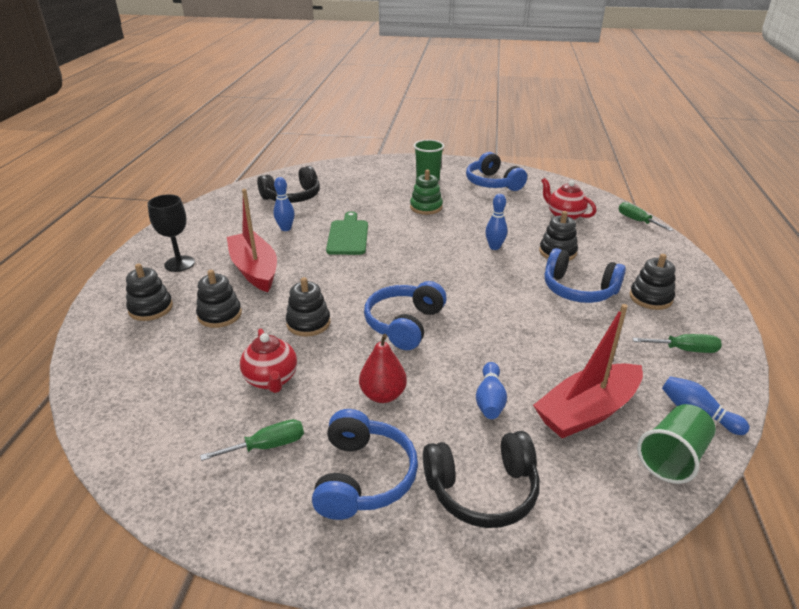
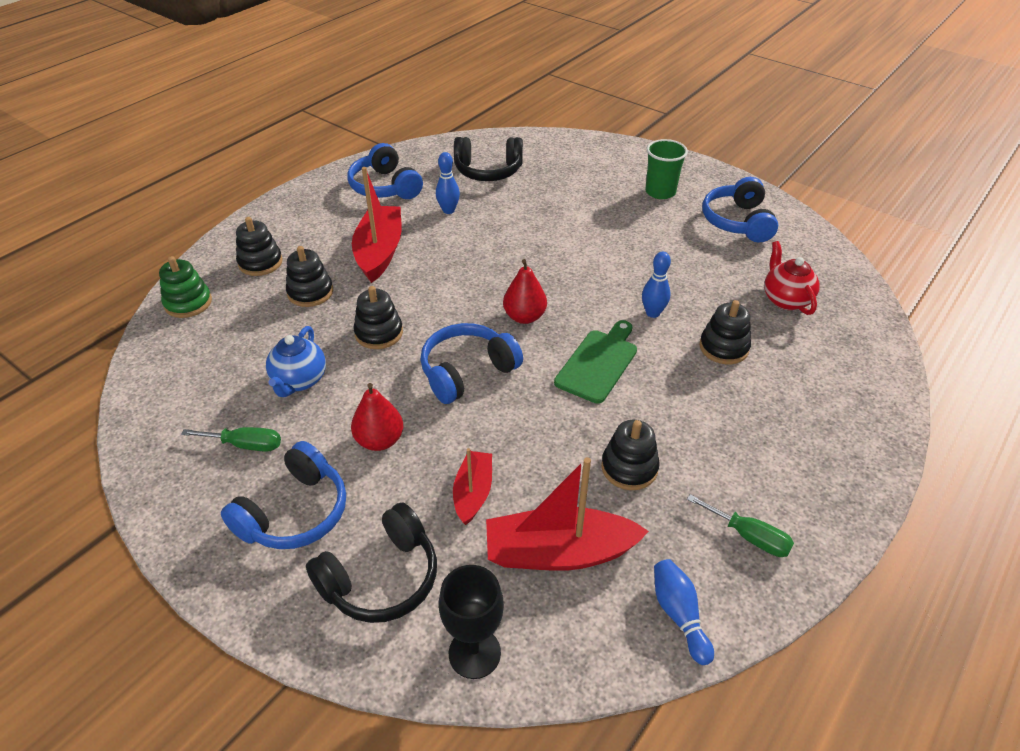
camera: 30 degrees right, 10 degrees up
black goblet [148,194,195,272] -> black goblet moved to [439,565,504,679]
red teapot [240,329,297,393] -> blue teapot [266,326,326,397]
green cutting board [326,211,368,255] -> green cutting board moved to [554,320,637,404]
green stacking toy [410,170,443,215] -> green stacking toy moved to [159,256,212,318]
black headphones [423,431,540,528] -> black headphones turned 60 degrees counterclockwise [306,502,437,623]
blue bowling pin [476,362,507,419] -> red boat [453,448,492,525]
blue headphones [544,248,626,303] -> blue headphones moved to [347,143,423,199]
green screwdriver [618,202,674,231] -> none
black stacking toy [629,254,675,310] -> black stacking toy moved to [601,420,660,490]
green cup [637,404,716,484] -> none
none -> red pear [503,259,547,324]

